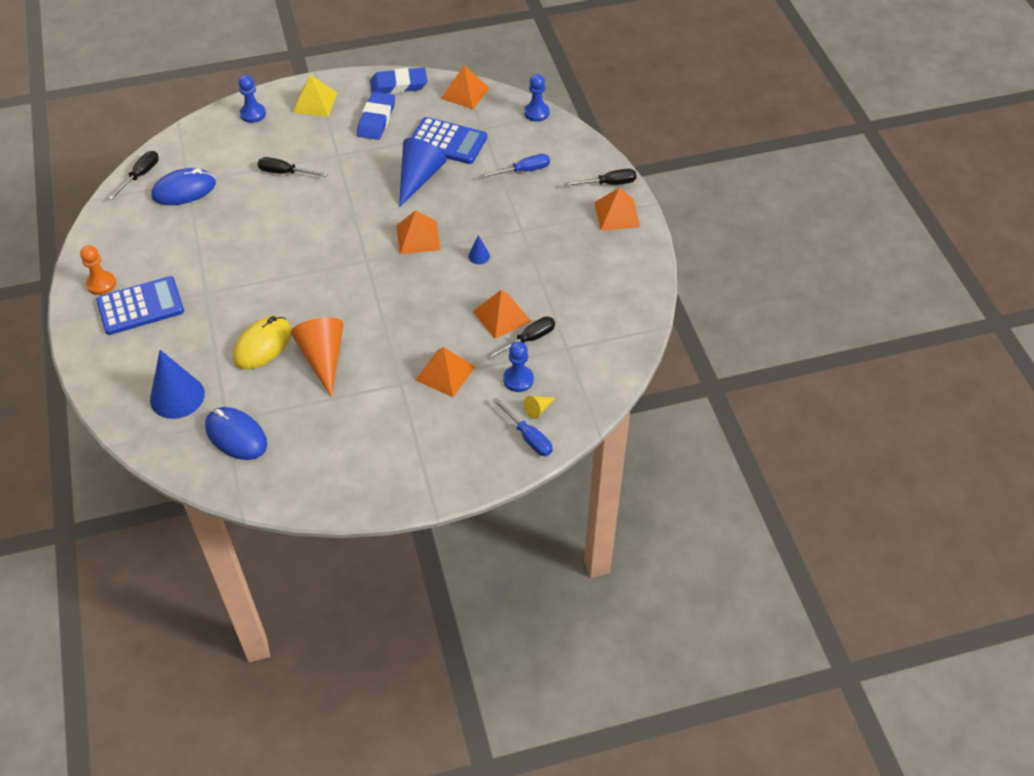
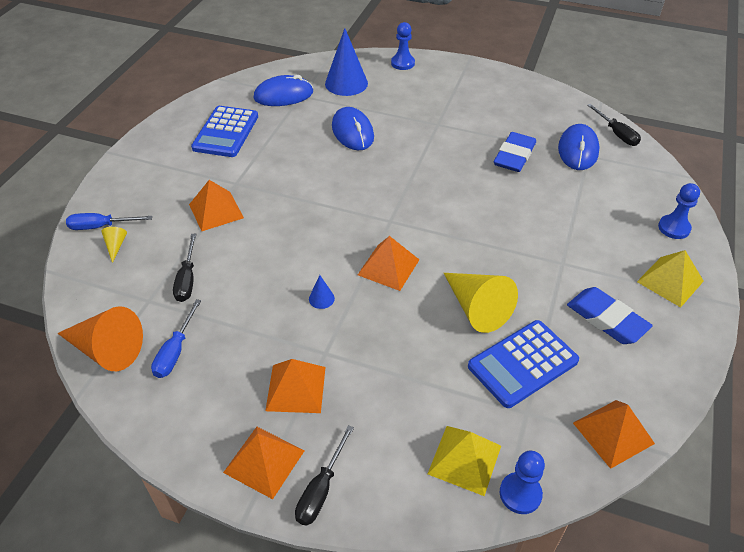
camera: 125 degrees right, 5 degrees down
orange pawn [80,245,116,295] -> none
blue calculator [96,276,184,335] -> blue calculator moved to [191,106,258,157]
yellow mouse [233,316,291,370] -> blue mouse [332,107,374,150]
black screwdriver [258,157,328,177] -> none
orange cone [291,317,343,397] -> orange cone moved to [57,306,143,371]
blue eraser [370,68,427,94] -> blue eraser moved to [494,132,536,172]
blue cone [399,138,447,207] -> yellow cone [444,273,518,333]
orange pyramid [472,290,531,339] -> orange pyramid moved to [265,359,326,413]
blue screwdriver [480,154,550,178] -> blue screwdriver moved to [151,299,201,378]
blue pawn [503,341,534,392] -> blue pawn moved to [391,22,415,70]
none -> yellow pyramid [428,426,501,496]

